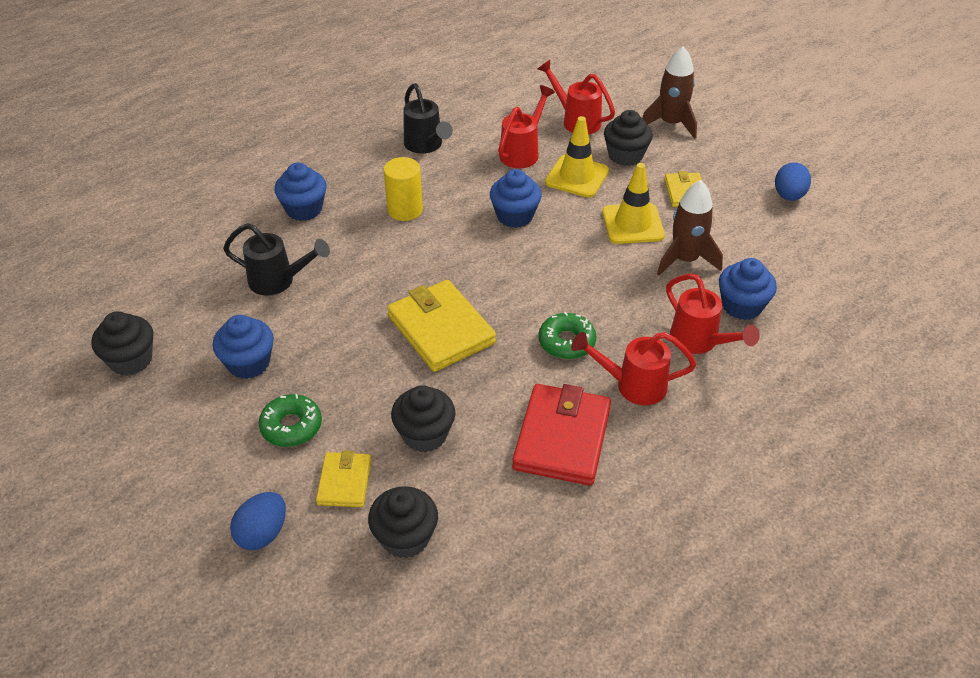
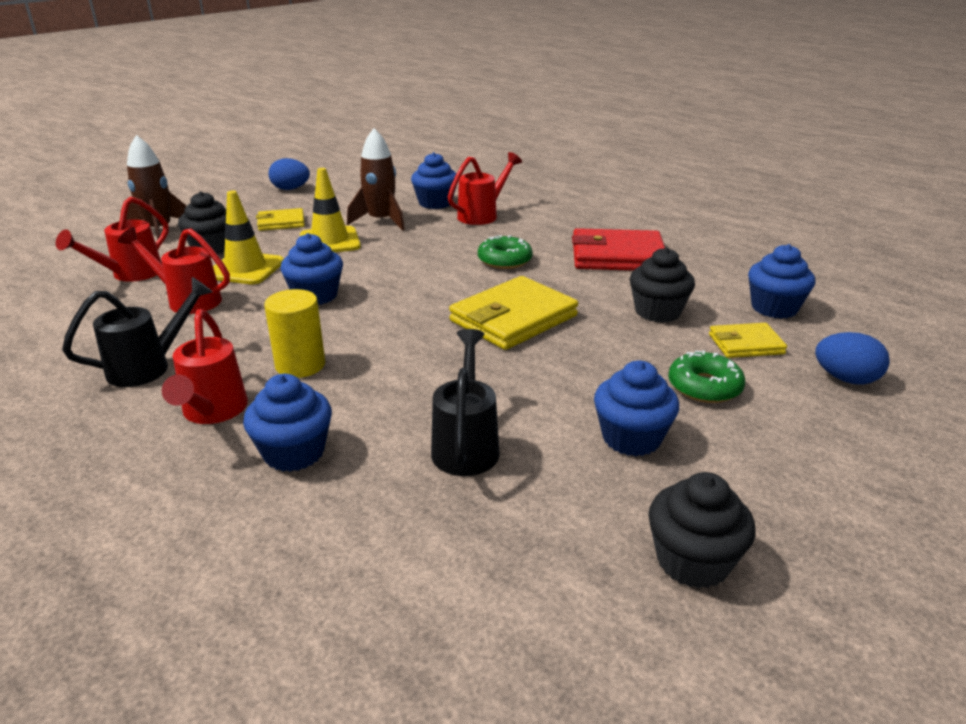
camera: 100 degrees left, 15 degrees down
black cupcake [368,486,438,558] -> blue cupcake [748,244,815,319]
red watering can [571,332,696,405] -> red watering can moved to [162,309,248,424]

